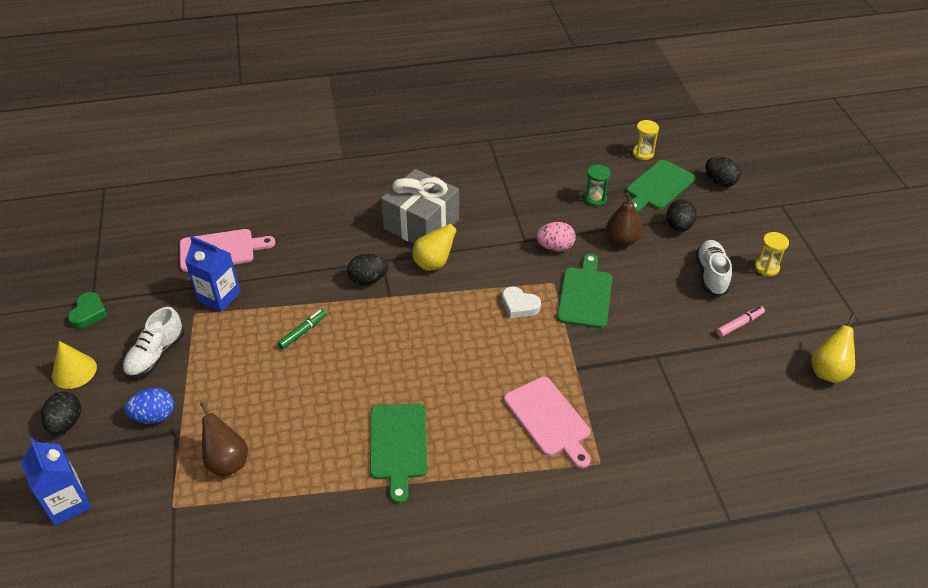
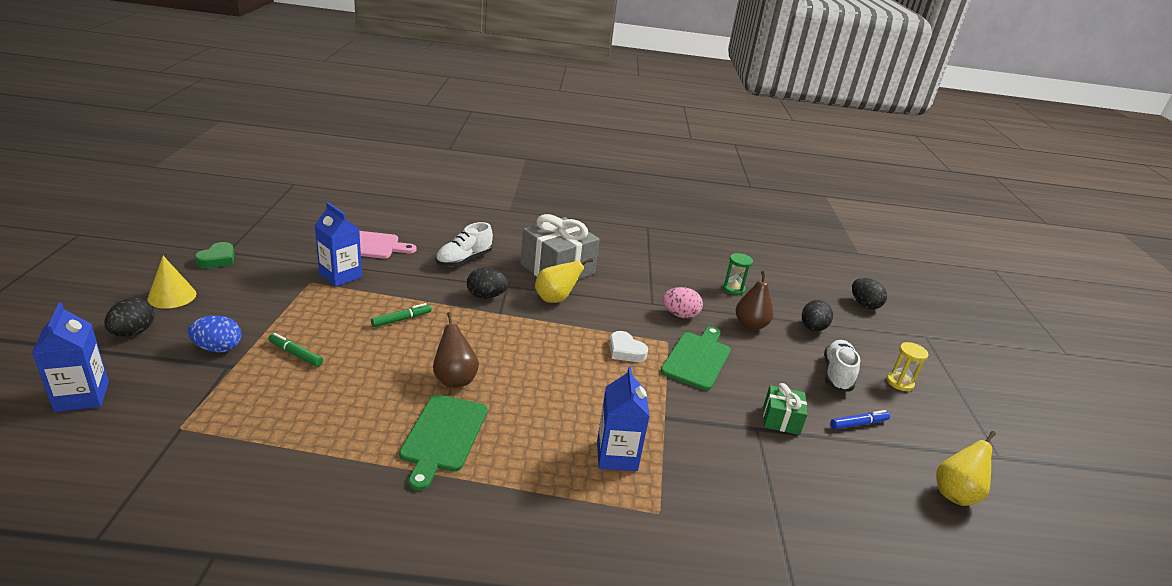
camera: 10 degrees right, 15 degrees down
white shoe [123,307,184,378] -> white shoe moved to [436,222,493,267]
brown pear [200,402,248,477] -> brown pear moved to [433,312,479,388]
pink cutting board [504,377,591,468] -> blue carton [597,366,650,471]
green cutting board [626,160,696,212] -> none
yellow hourglass [632,120,659,160] -> none
pink marker [716,306,765,337] -> blue marker [830,410,890,430]
none -> green marker [268,333,323,367]
none -> green gift [763,383,807,435]

